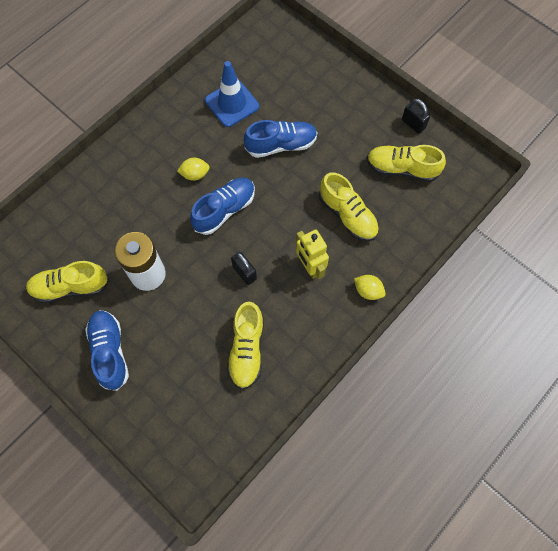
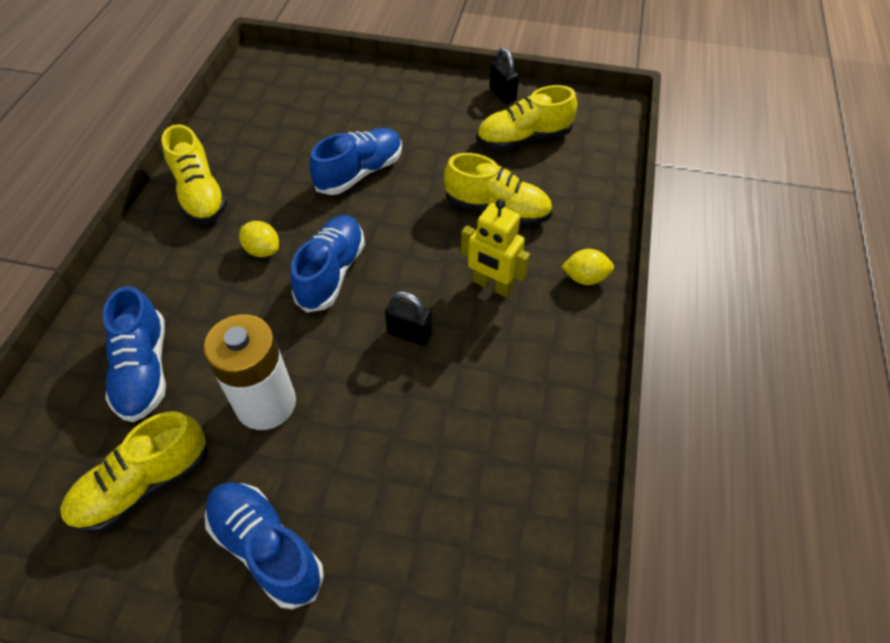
camera: 30 degrees left, 15 degrees down
yellow lemon [177,158,210,181] -> yellow lemon turned 75 degrees clockwise [239,221,279,257]
blue traffic cone [205,61,259,127] -> none
yellow shoe [227,302,264,389] -> yellow shoe moved to [161,124,227,224]
black padlock [402,99,430,134] -> black padlock turned 45 degrees clockwise [489,48,519,104]
none -> blue shoe [103,286,166,422]

